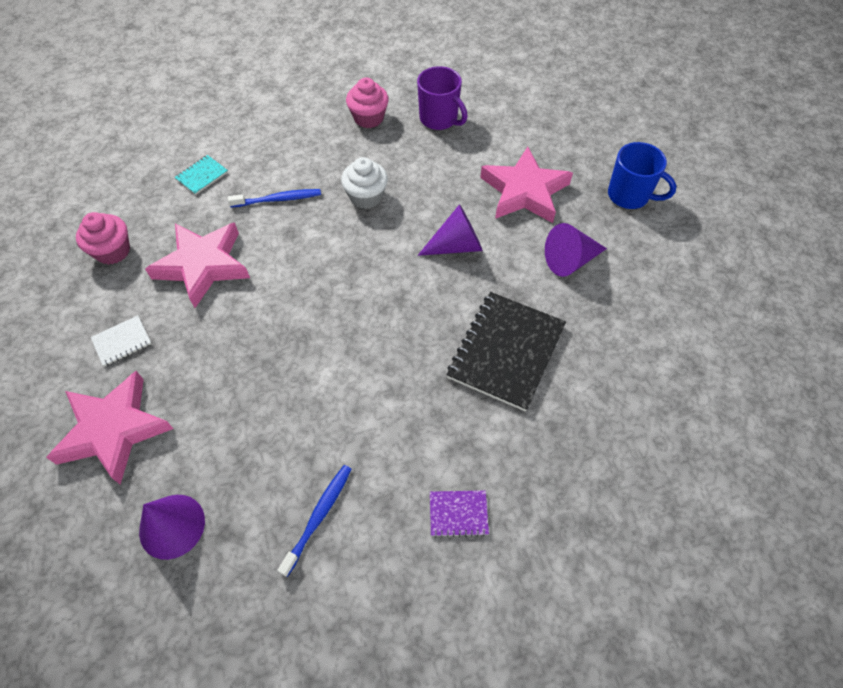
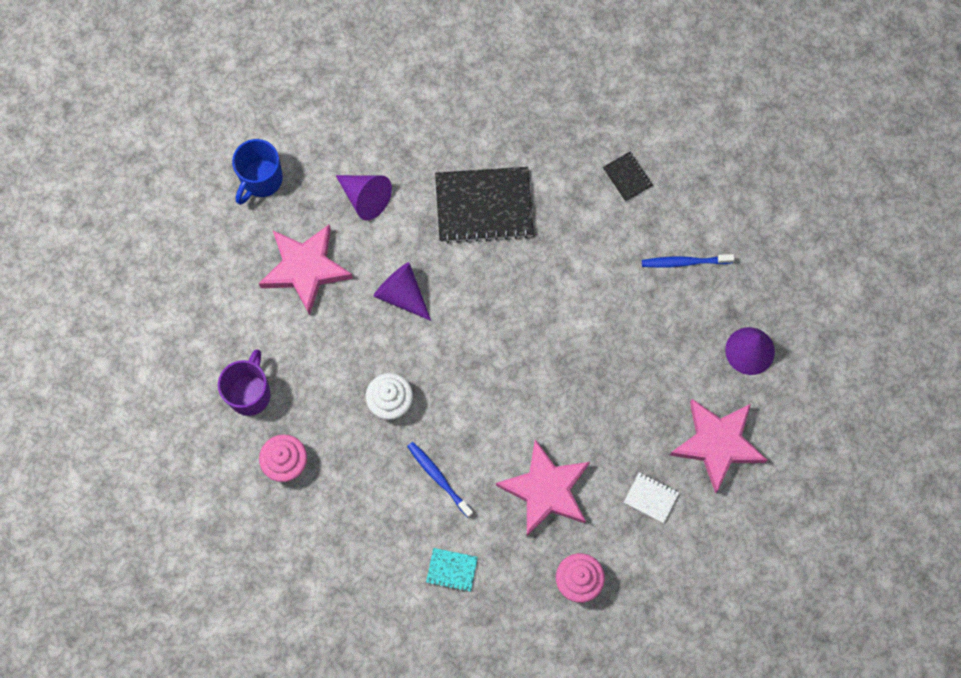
camera: 120 degrees left, 15 degrees up
purple notebook [430,490,489,537] -> black notebook [603,152,653,202]
blue mug [608,142,677,209] -> blue mug turned 150 degrees counterclockwise [232,139,283,205]

